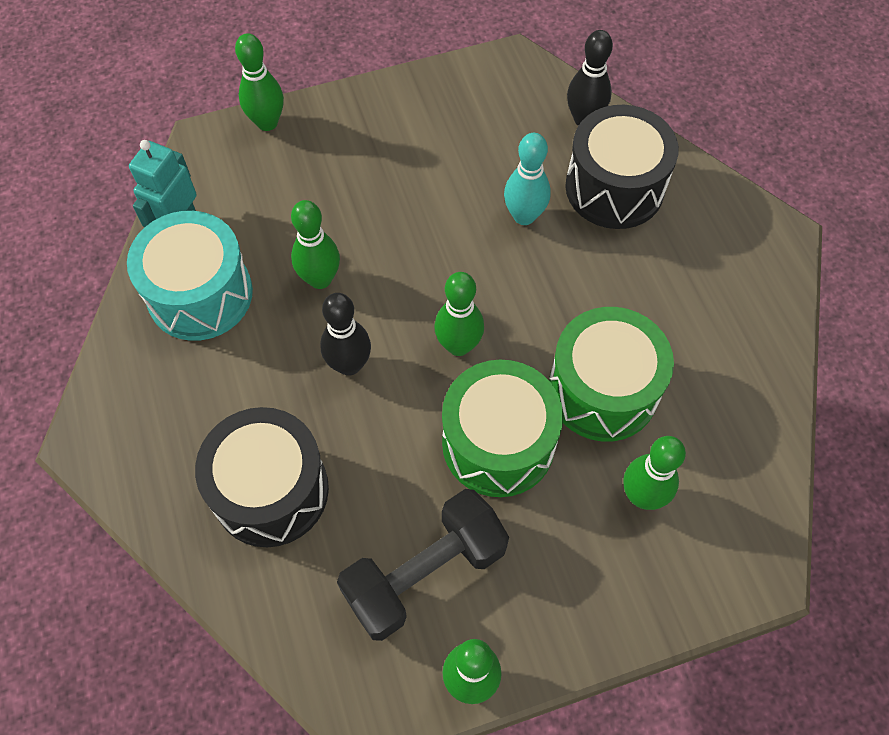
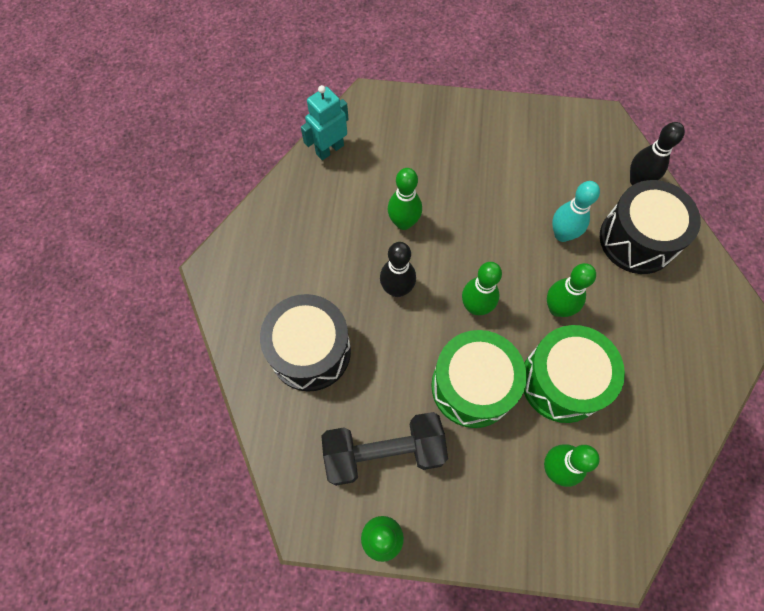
camera: 25 degrees right, 5 degrees up
turquoise drum [127,211,253,341] -> none
green bowling pin [235,33,284,131] -> green bowling pin moved to [547,263,596,317]

